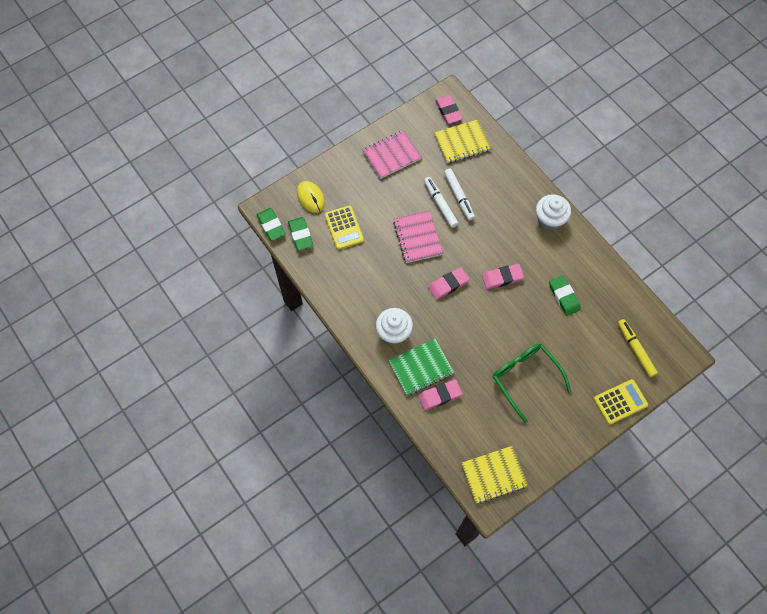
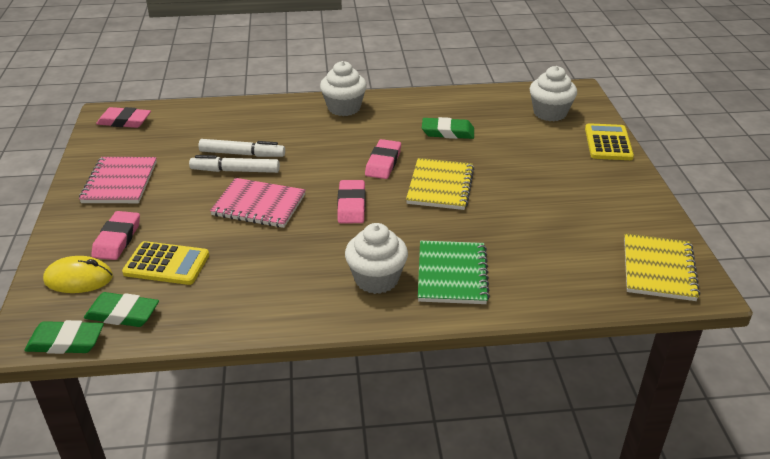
camera: 60 degrees left, 30 degrees down
pink eraser [418,379,462,410] -> pink eraser moved to [91,211,140,260]
yellow notebook [434,119,491,163] -> yellow notebook moved to [406,158,474,210]
green glasses [493,344,571,423] -> none
yellow marker [618,319,658,377] -> white cupcake [529,66,577,121]

